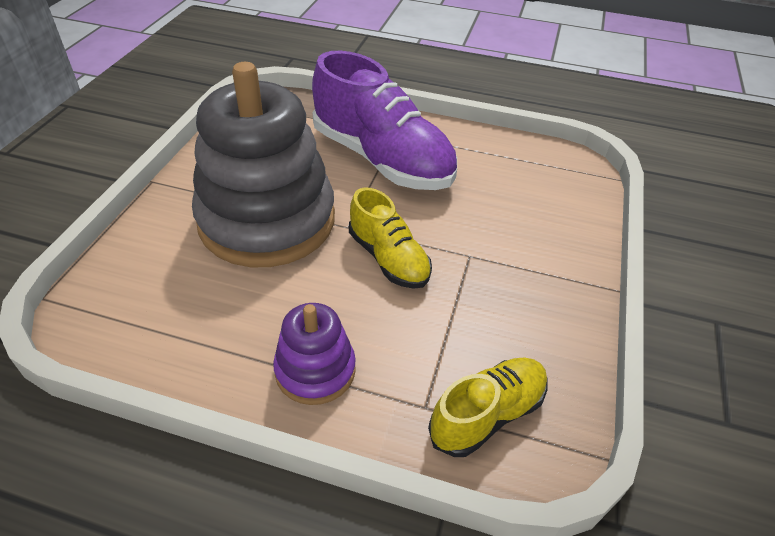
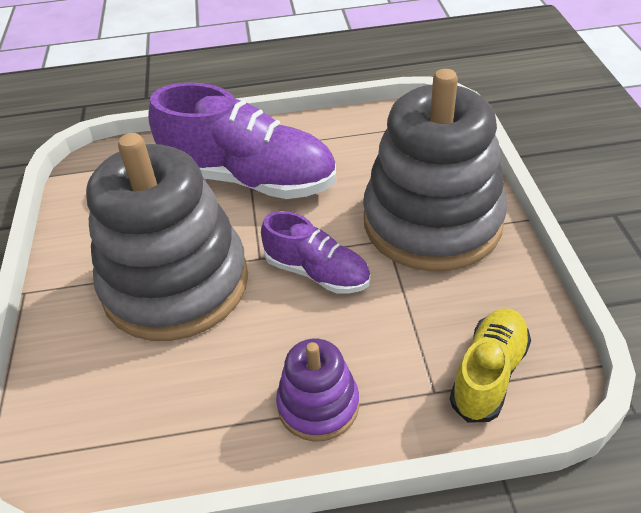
camera: 20 degrees left, 0 degrees up
yellow shoe [349,187,432,289] -> purple shoe [261,211,370,294]
none -> grey stacking toy [363,69,507,271]

